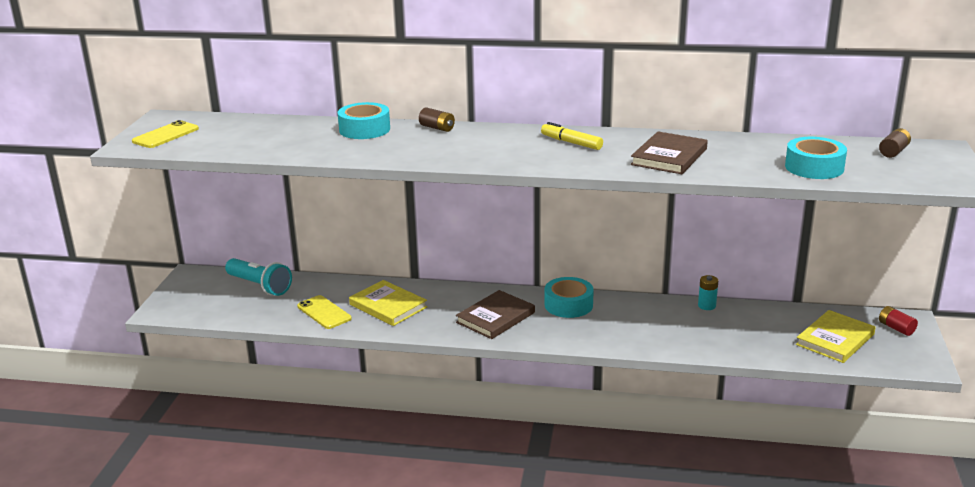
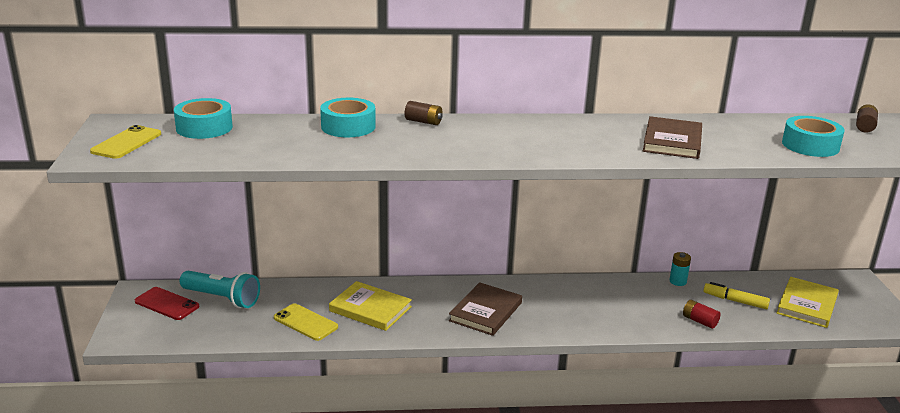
camera: 15 degrees left, 0 degrees up
yellow marker [541,122,603,150] -> yellow marker moved to [703,282,770,309]
turquoise tape [544,277,594,318] -> turquoise tape moved to [174,98,233,139]
red battery [879,306,918,336] -> red battery moved to [683,300,721,329]
none -> red phone [135,287,199,320]

